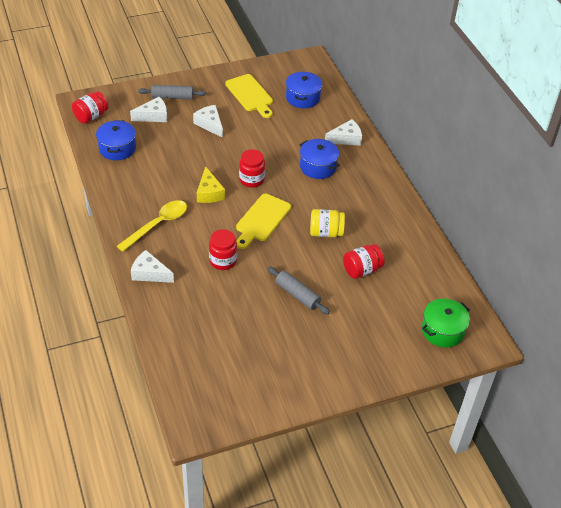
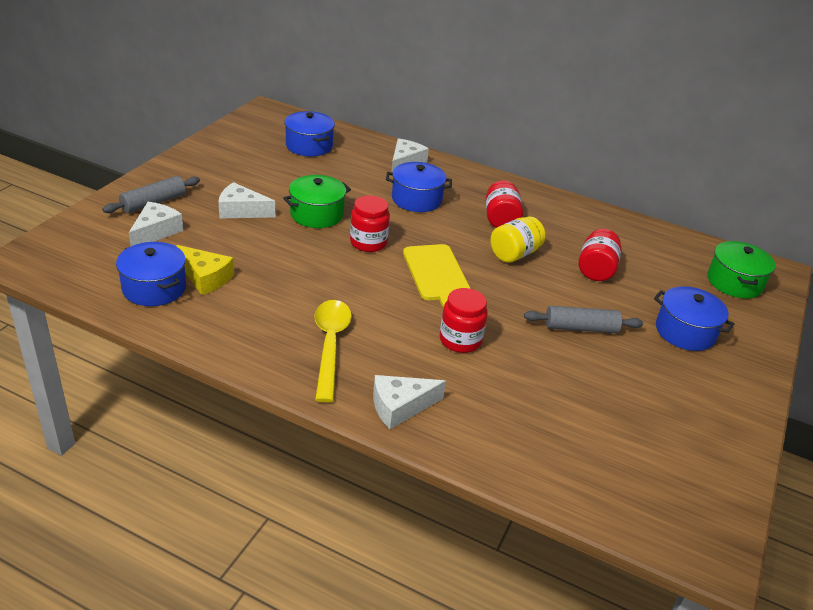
camera: 45 degrees left, 10 degrees down
red jar [72,91,108,124] -> red jar moved to [485,180,523,228]
yellow cheese [197,166,225,203] -> yellow cheese moved to [176,245,234,295]
yellow cutting board [225,74,273,118] -> none
none -> green pot [283,175,351,228]
none -> blue pot [654,286,735,351]

